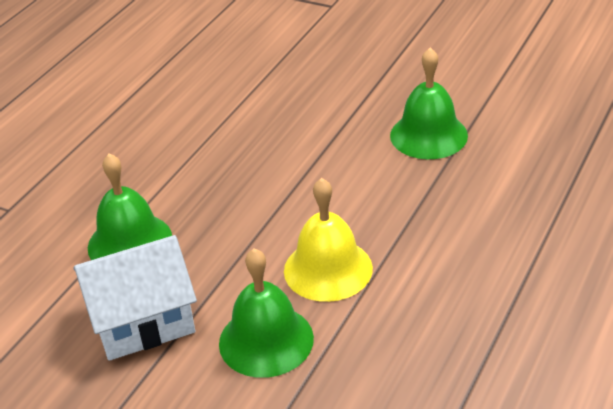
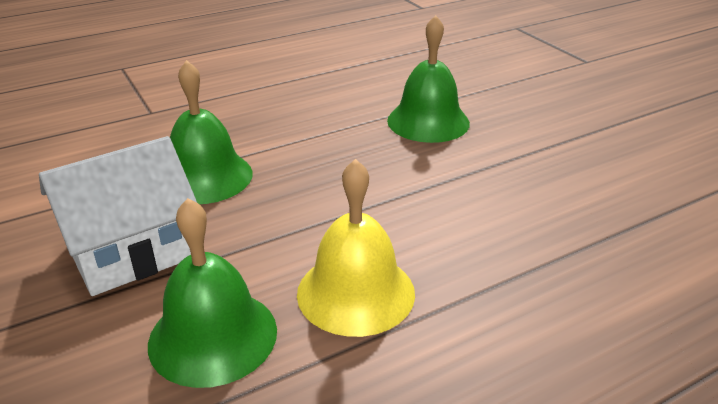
camera: 30 degrees right, 5 degrees down
white house [74,235,197,361] -> white house turned 45 degrees counterclockwise [39,136,197,296]
green bell [390,48,468,159] -> green bell moved to [387,15,470,143]

